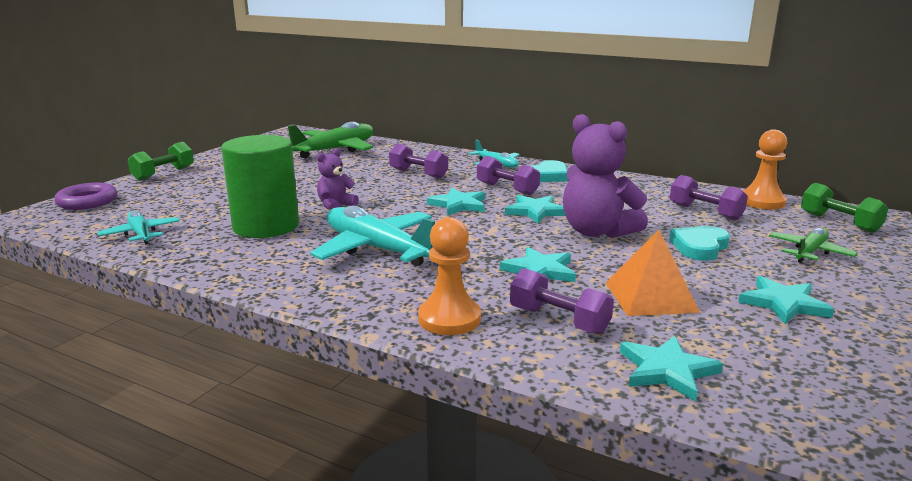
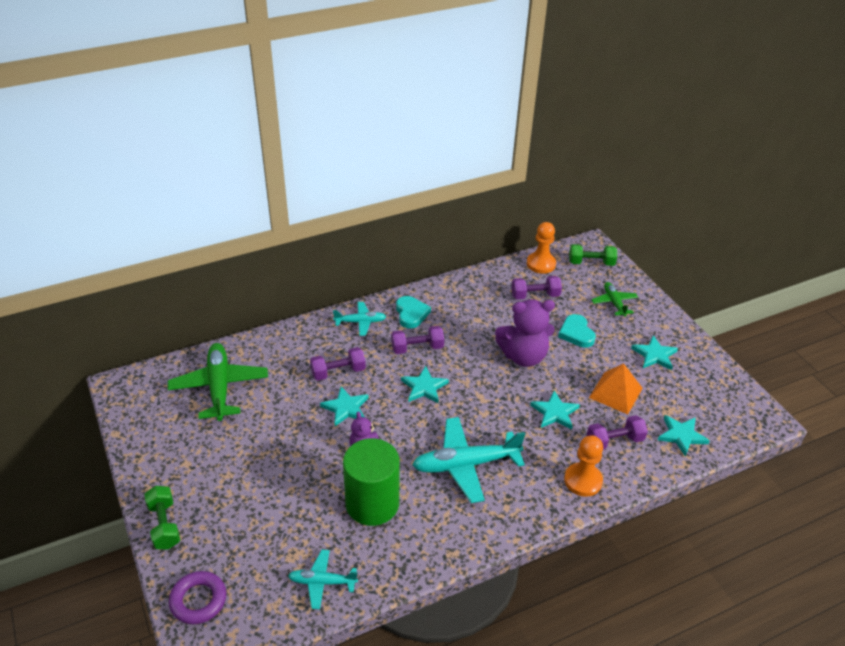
camera: 55 degrees left, 20 degrees up
turquoise star [505,195,566,224] -> turquoise star moved to [320,387,368,426]

